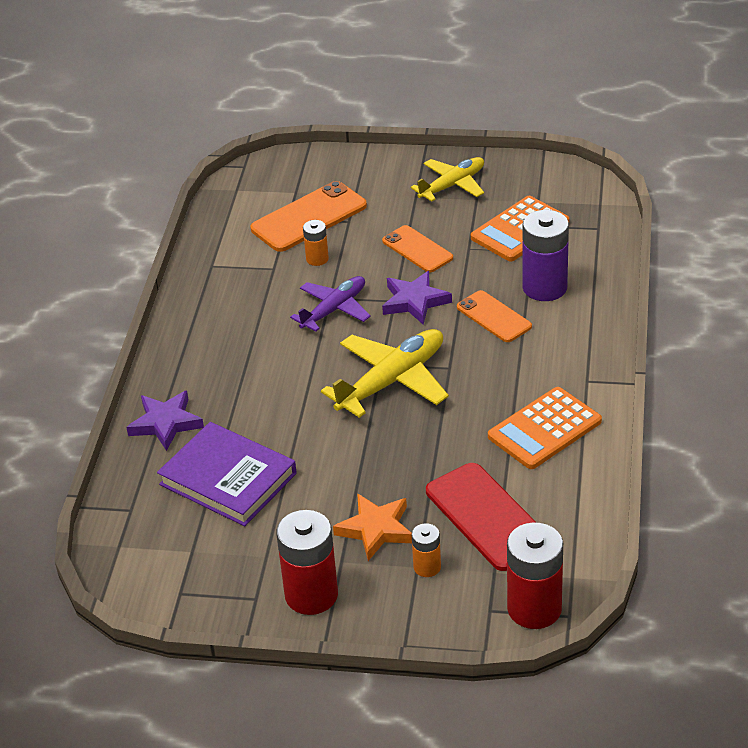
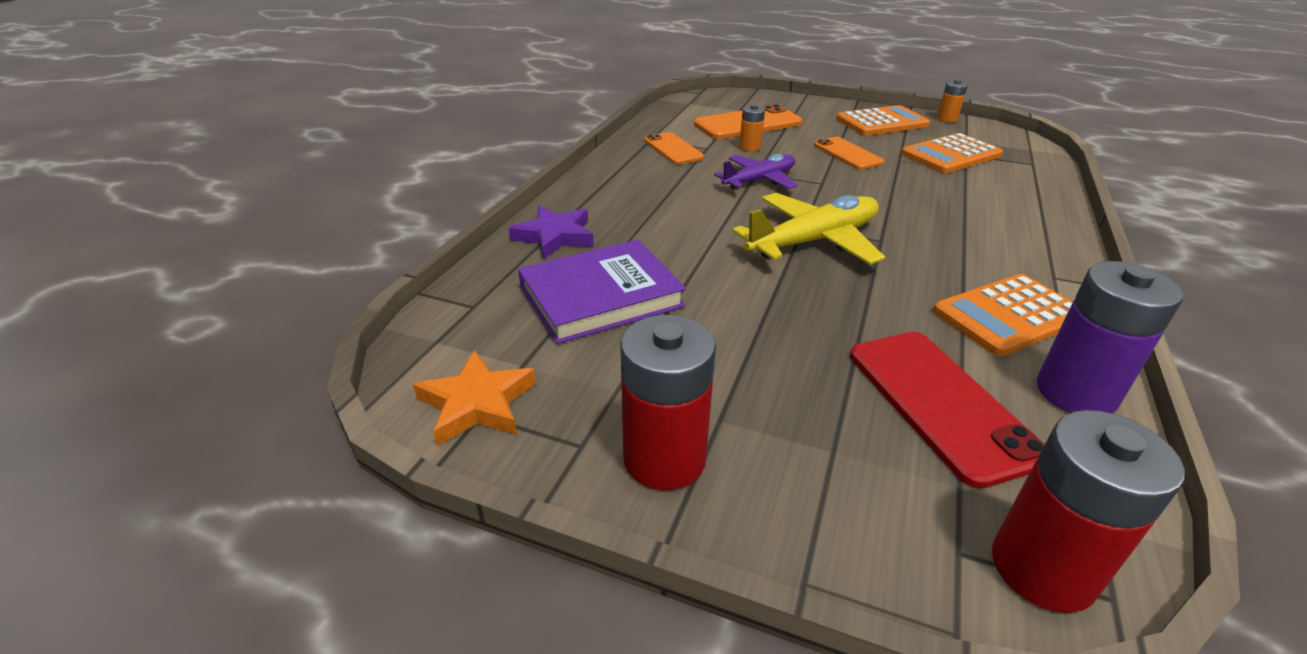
camera: 10 degrees right, 5 degrees down
purple book [157,422,297,526] -> purple book turned 75 degrees counterclockwise [518,239,686,344]
orange star [333,493,412,561] -> orange star moved to [413,350,536,446]
purple star [382,271,452,325] -> none
yellow plane [411,157,484,202] -> orange calculator [836,105,930,136]
orange battery [412,523,441,577] -> orange battery moved to [937,80,968,122]
orange phone [457,290,532,342] -> orange phone moved to [644,132,704,165]
purple battery [522,210,569,301] -> purple battery moved to [1037,261,1183,413]

